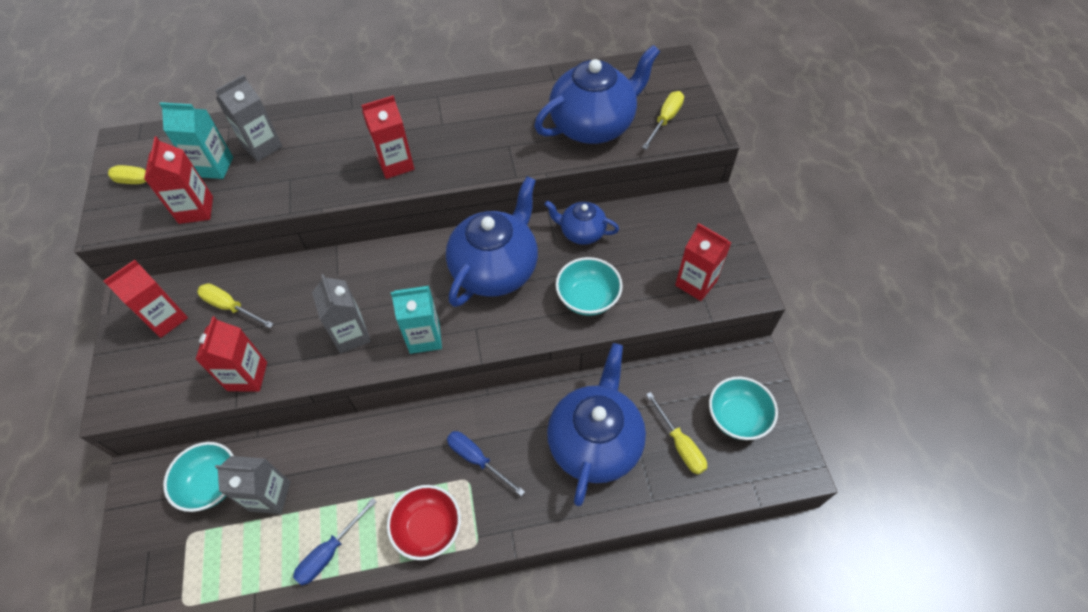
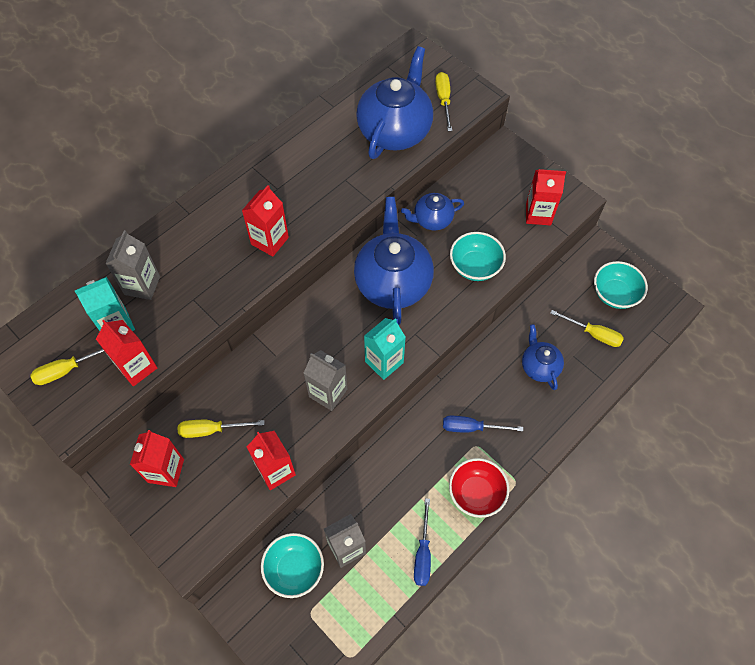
camera: 35 degrees left, 5 degrees up
blue teapot [547,343,646,506] -> blue teapot [522,324,564,390], size x0.53

